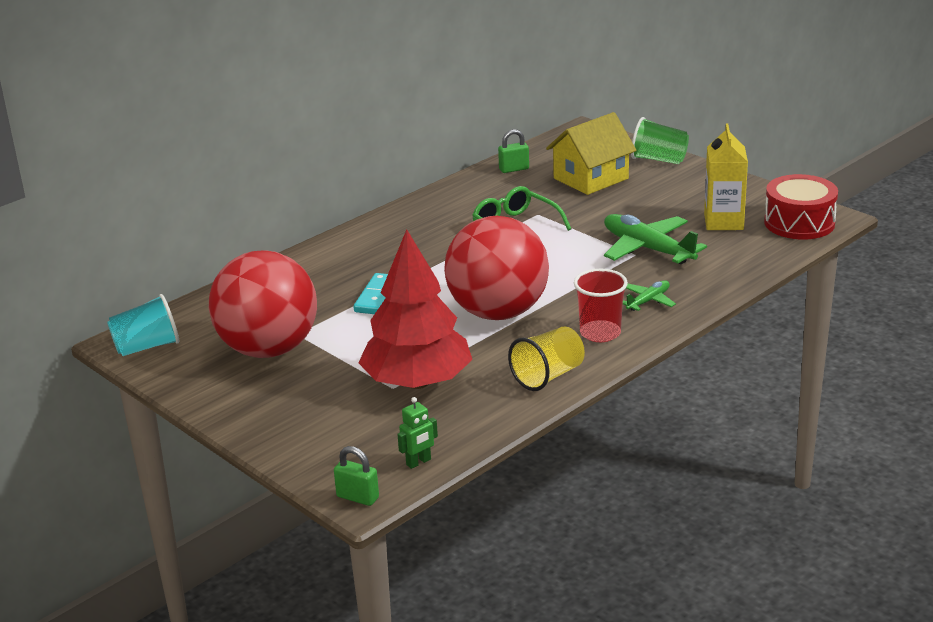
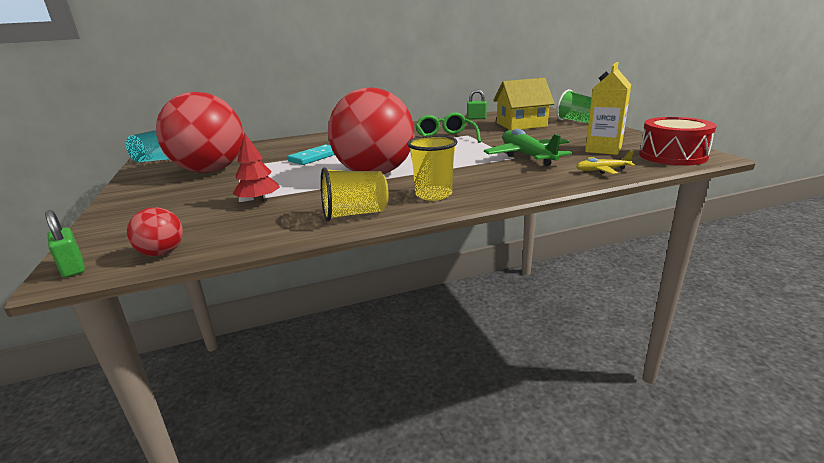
camera: 25 degrees right, 5 degrees down
red tree [358,229,472,389] -> red tree [232,132,280,203], size x0.47
green robot [397,397,438,469] -> red ball [127,207,183,256]
red cup [574,269,628,342] -> yellow cup [407,135,457,201]
green plane [623,280,676,311] -> none
none -> yellow plane [576,151,635,174]

